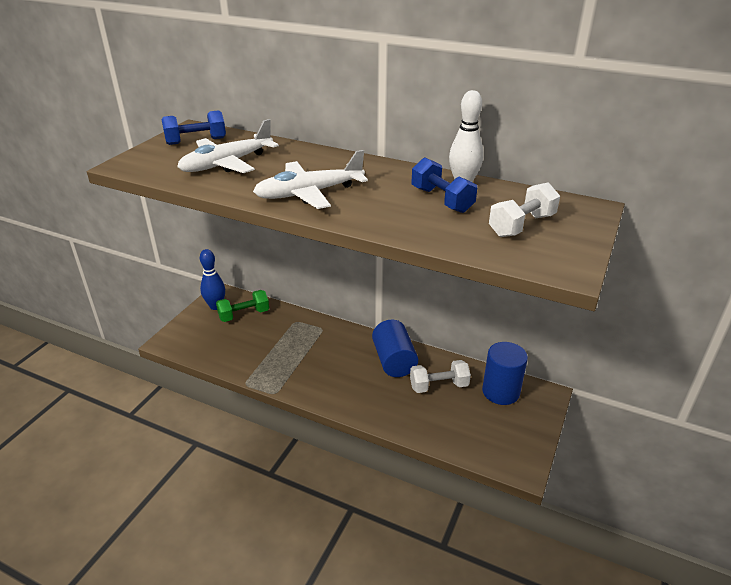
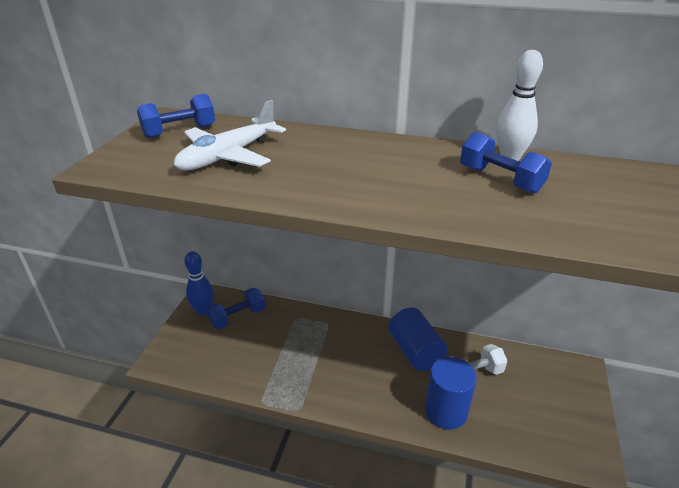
camera: 10 degrees left, 0 degrees up
green dumbbell [216,290,269,322] -> blue dumbbell [207,288,265,329]
white plane [253,150,368,209] -> none
blue cylinder [482,342,528,405] -> blue cylinder moved to [425,357,477,430]
white dumbbell [489,182,560,237] -> none

